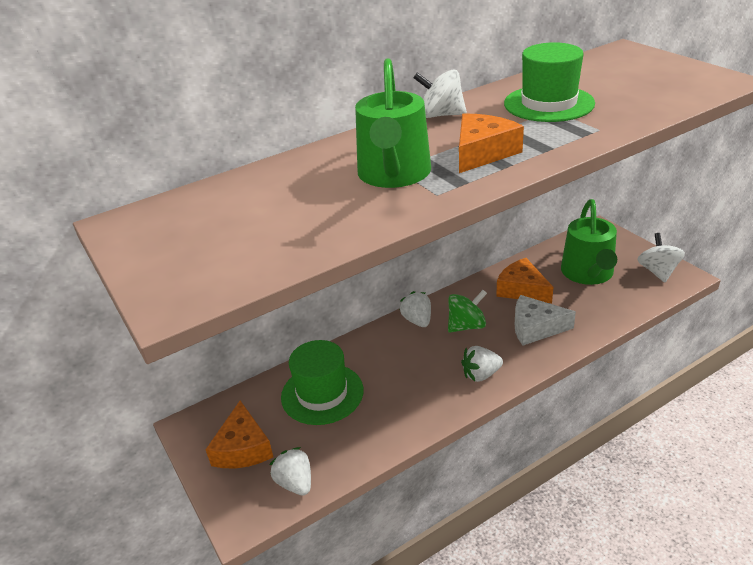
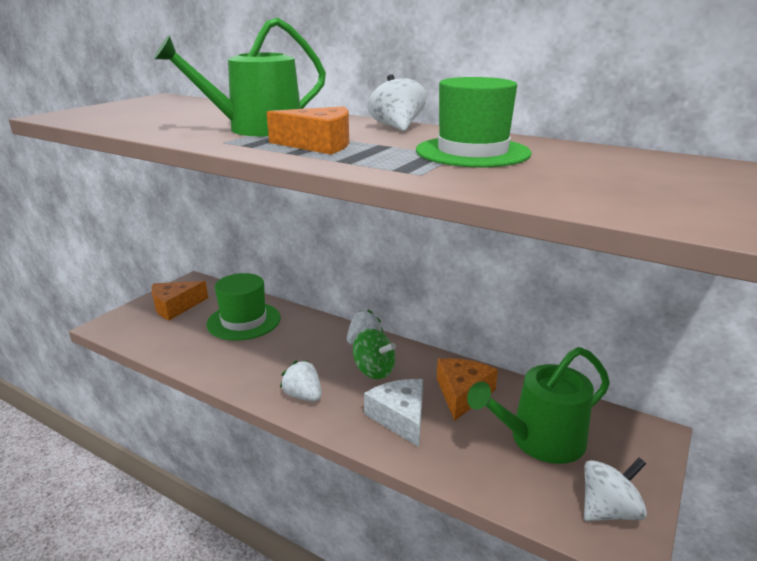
camera: 60 degrees right, 10 degrees down
white strawberry [270,447,311,496] -> none

